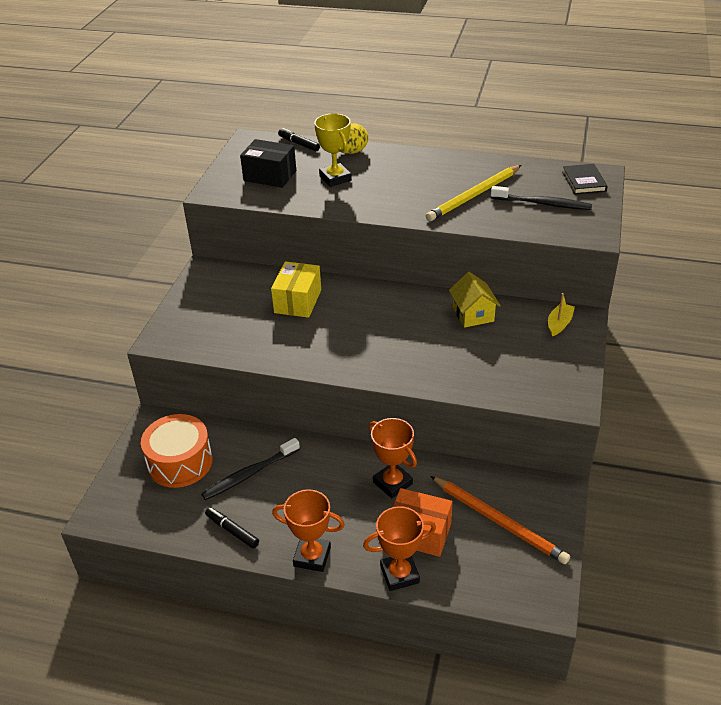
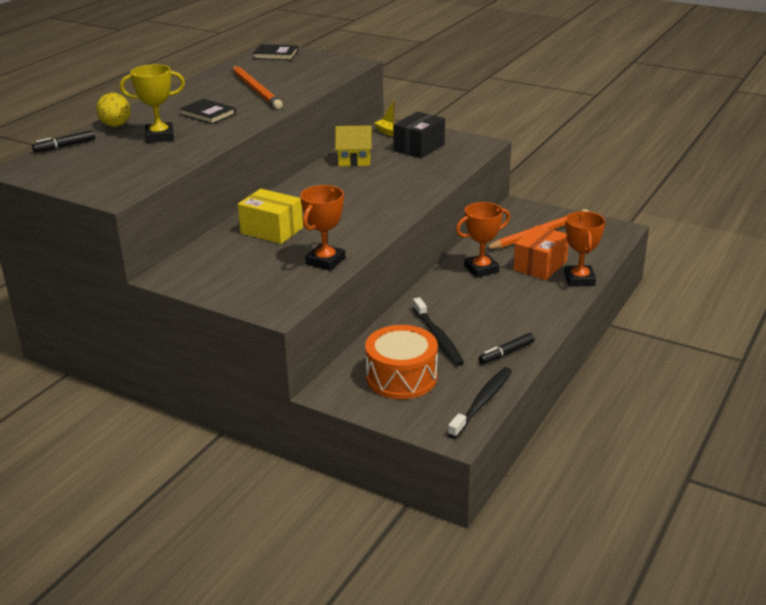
camera: 75 degrees left, 10 degrees down
black box [240,139,296,188] -> black box moved to [393,112,445,158]
orange trophy [272,489,345,572] -> orange trophy moved to [300,185,345,271]
yellow pencil [426,165,521,221] -> orange pencil [232,66,283,109]
black toothbrush [491,186,592,210] -> black toothbrush moved to [448,367,512,438]
none -> black book [180,99,236,124]

